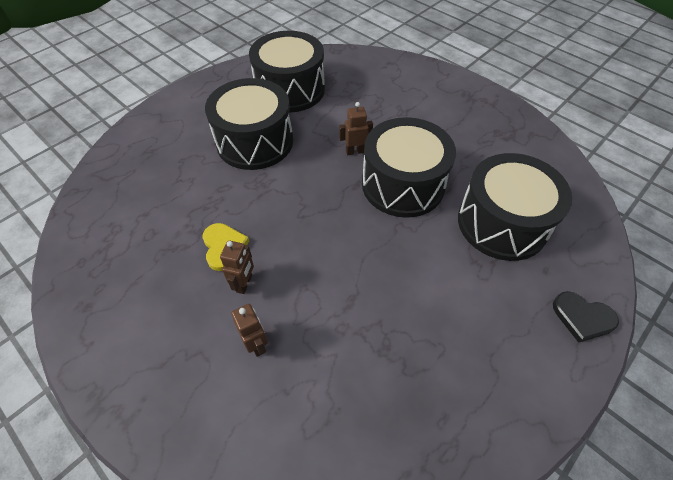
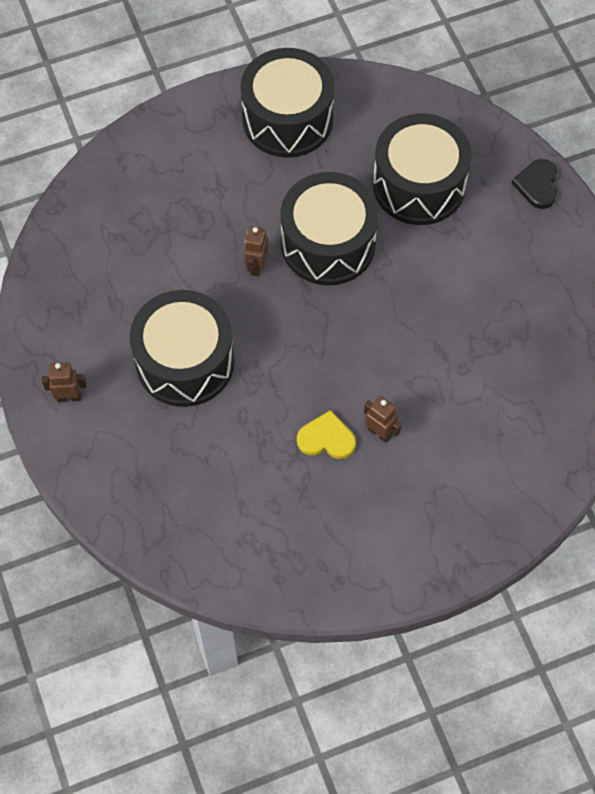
camera: 65 degrees left, 10 degrees up
brown robot [232,304,268,357] -> brown robot moved to [42,362,87,402]
black drum [249,31,325,113] -> black drum moved to [241,48,335,158]
black heart [553,291,619,343] -> black heart turned 135 degrees clockwise [512,159,558,209]

